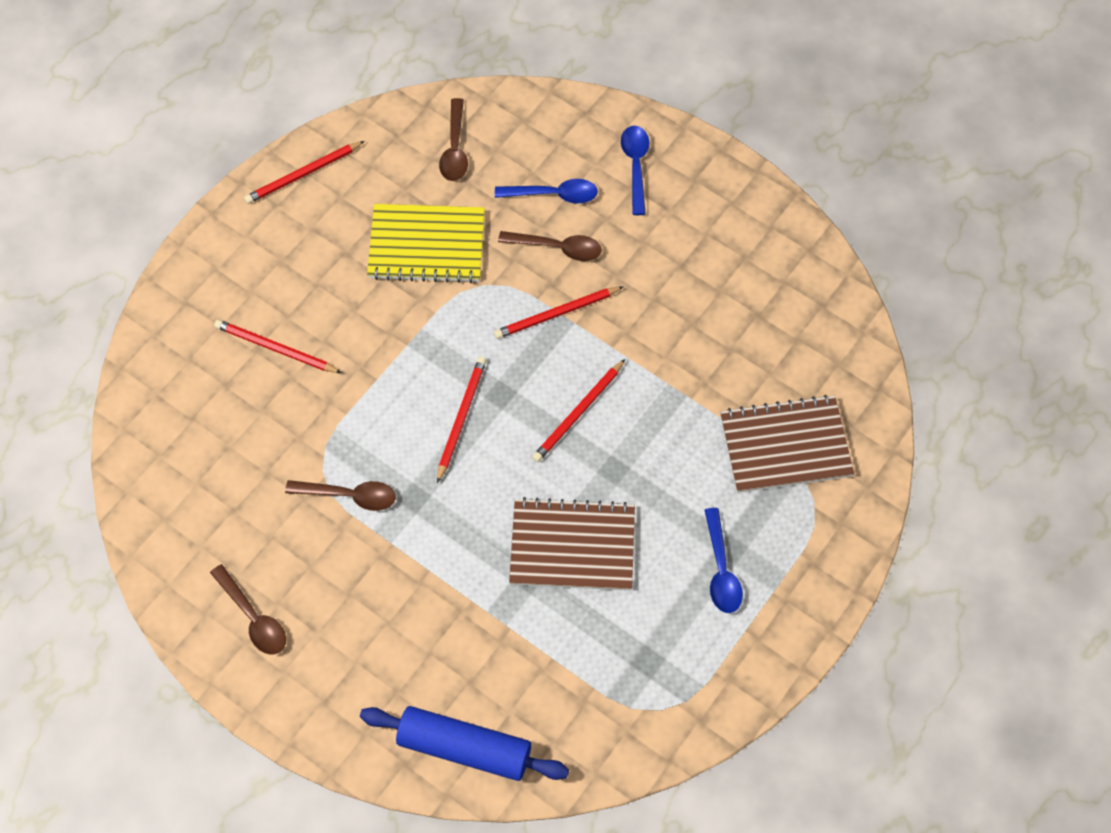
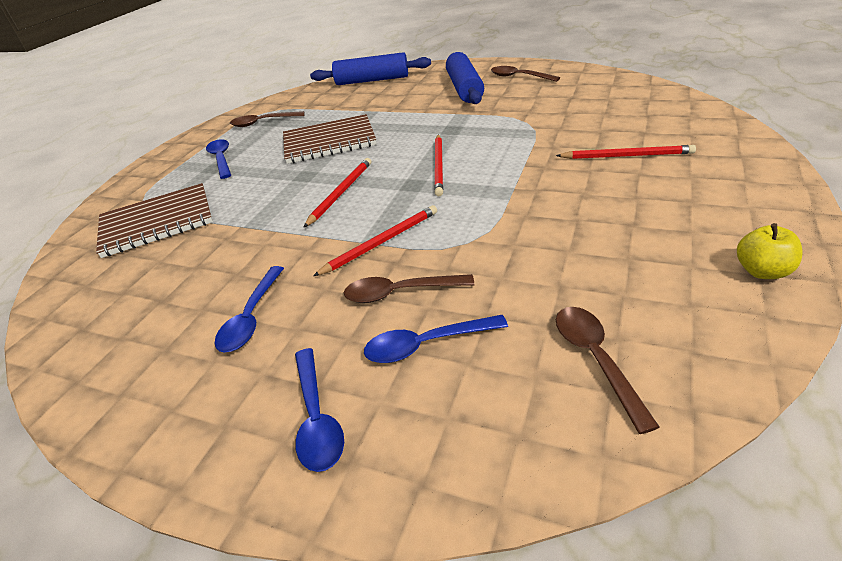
camera: 170 degrees right, 25 degrees down
red pencil [244,141,365,204] -> yellow apple [737,223,802,279]
brown spoon [285,480,396,511] -> brown spoon moved to [230,111,305,127]
yellow notebook [367,204,485,283] -> none
none -> blue spoon [214,266,284,352]
none -> blue rolling pin [446,52,484,104]

